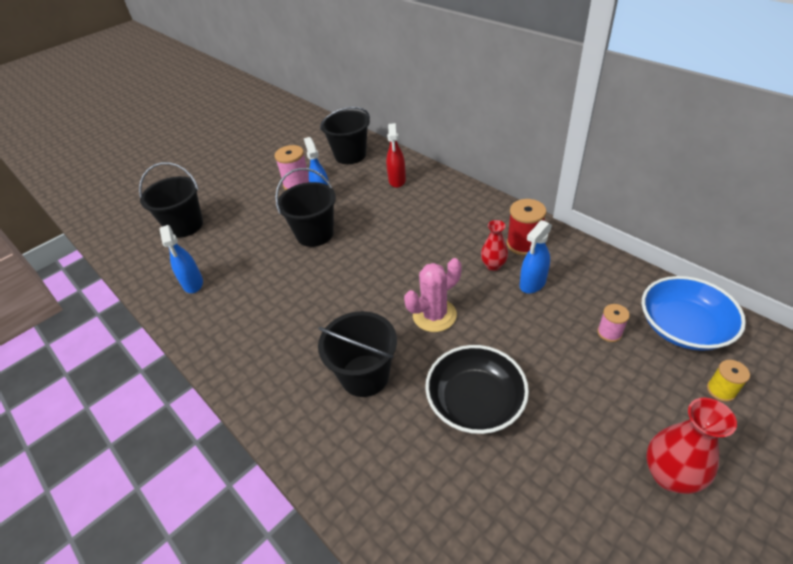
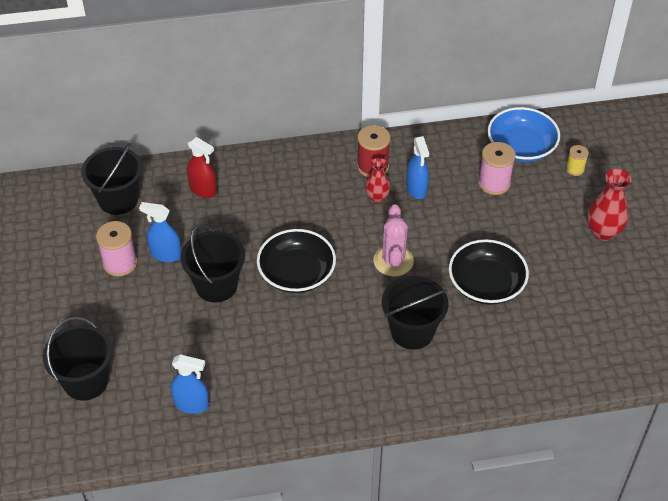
camera: 60 degrees left, 5 degrees up
pink spool [597,304,630,342] -> pink spool [478,142,516,195], size x1.69
none -> black bowl [257,229,336,293]

